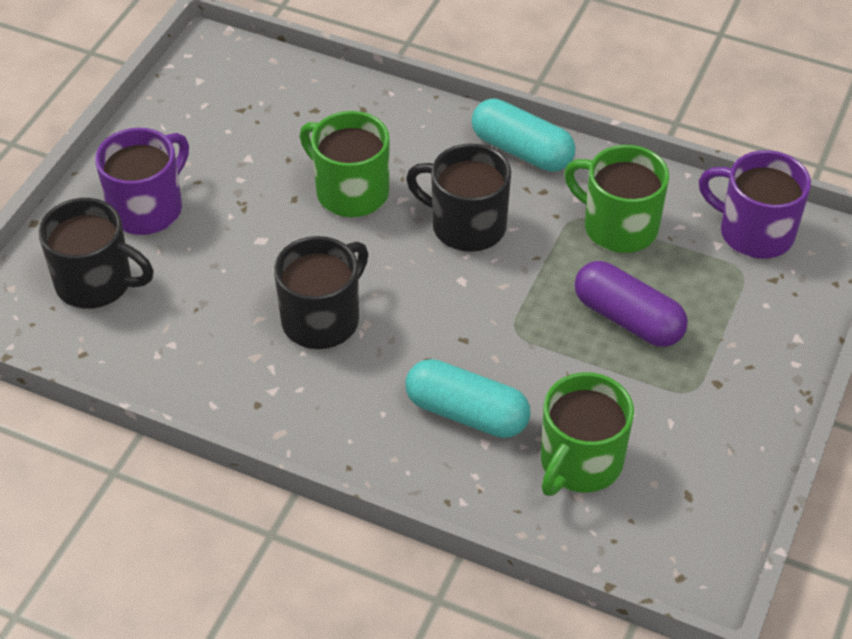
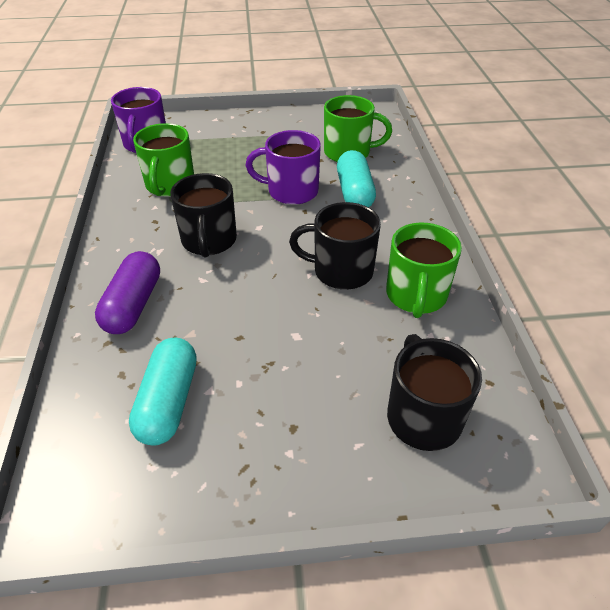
camera: 120 degrees left, 5 degrees down
purple mug [95,128,189,235] -> purple mug moved to [245,130,321,205]
green mug [299,111,389,217] -> green mug moved to [386,222,462,318]
turquoise capsule [472,99,575,172] -> turquoise capsule moved to [129,338,197,445]
purple capsule [574,261,688,347] -> purple capsule moved to [95,251,160,334]

